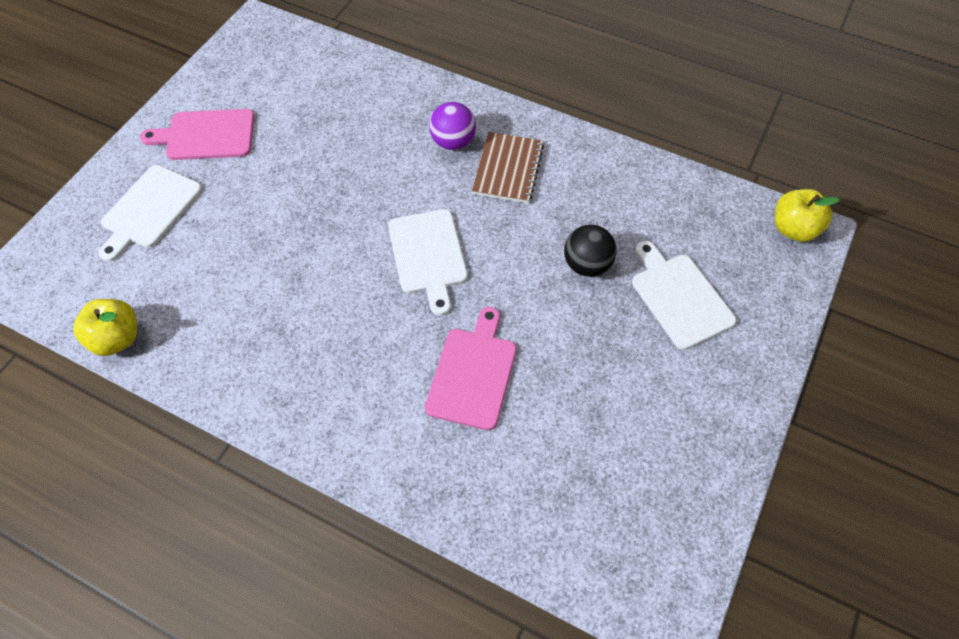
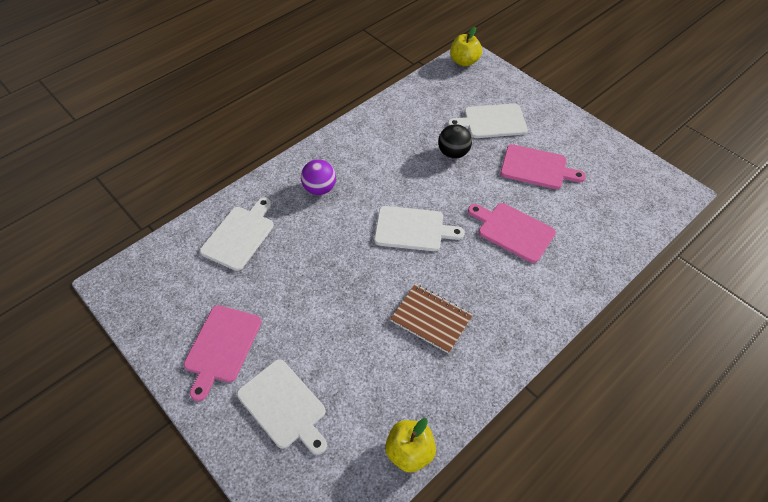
camera: 70 degrees left, 5 degrees down
brown notebook [472,132,544,203] -> brown notebook moved to [390,284,473,354]
none -> white cutting board [200,197,274,271]
none -> pink cutting board [500,144,586,189]

